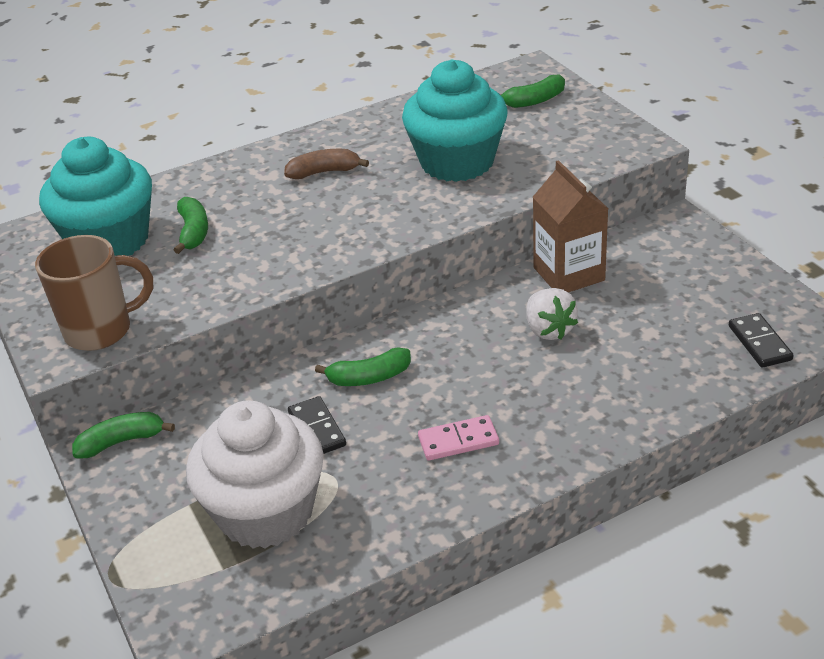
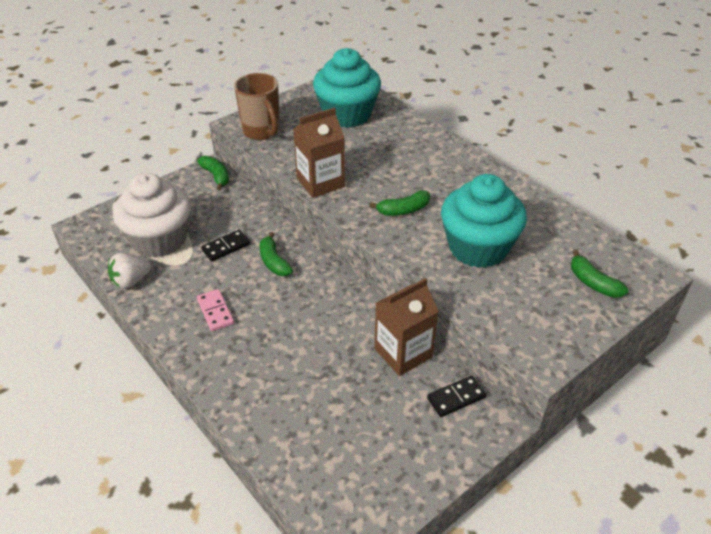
camera: 75 degrees right, 5 degrees up
green banana [174,197,208,254] -> green banana moved to [369,190,430,216]
brown banana [284,149,369,179] -> none
white strawberry [526,288,578,340] -> white strawberry moved to [108,253,151,289]
black domino [729,313,794,368] -> black domino moved to [427,376,487,417]
none -> brown carton [293,108,345,198]

